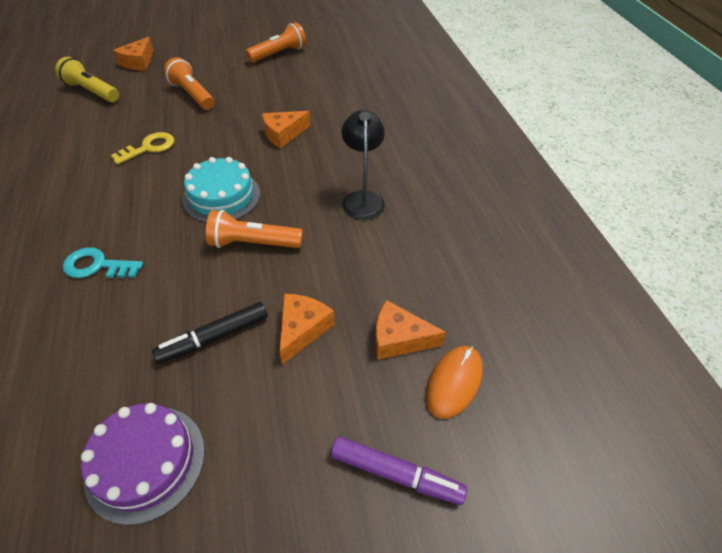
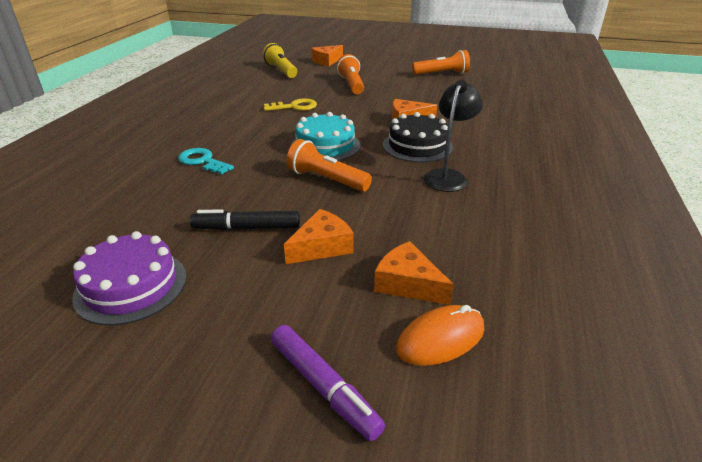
camera: 30 degrees right, 15 degrees down
none -> black cake [383,112,453,163]

